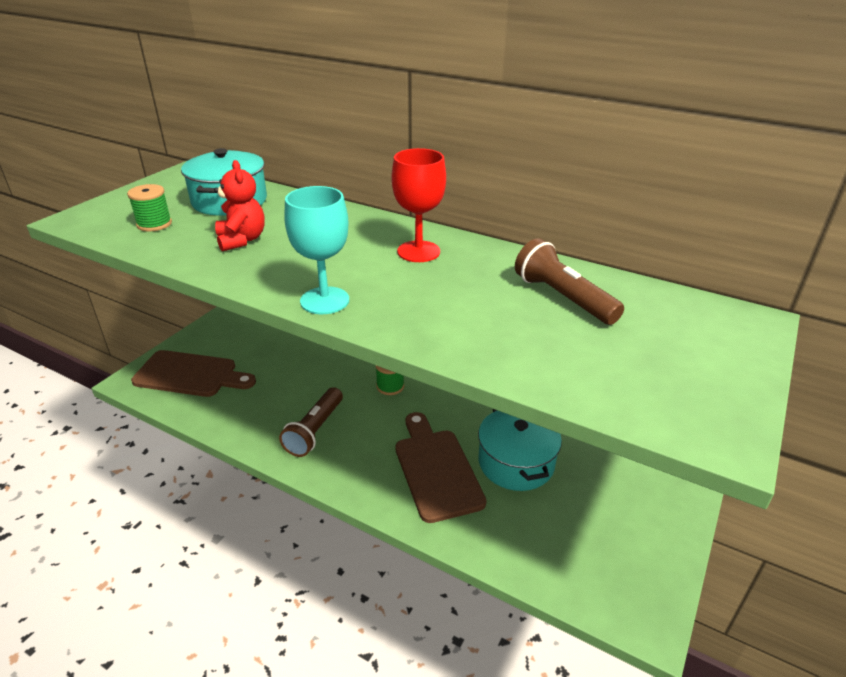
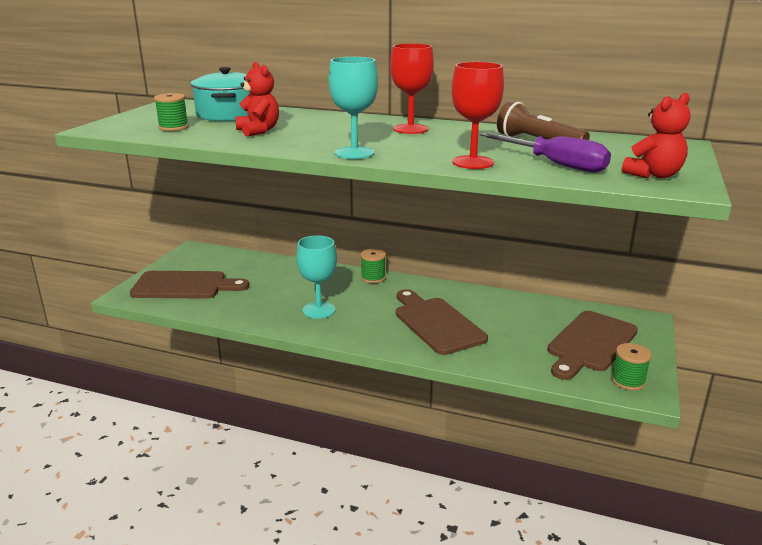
camera: 10 degrees left, 10 degrees down
brown flashlight [279,387,343,457] -> turquoise goblet [296,236,337,319]
turquoise pot [478,409,562,491] -> none
none -> red goblet [452,62,504,169]
none -> purple screwdriver [480,133,611,173]
none -> brown cutting board [547,311,638,380]
none -> green spool [611,343,652,391]
none -> red teddy bear [622,93,690,178]

